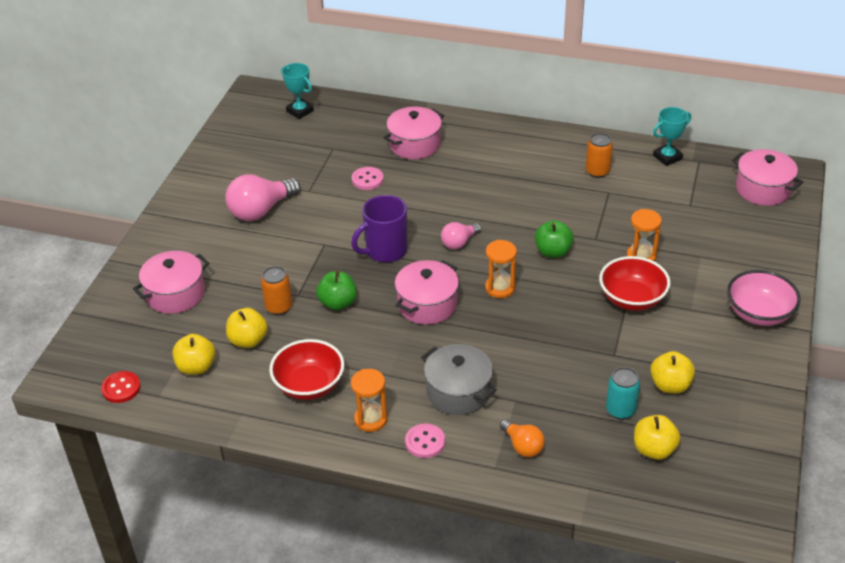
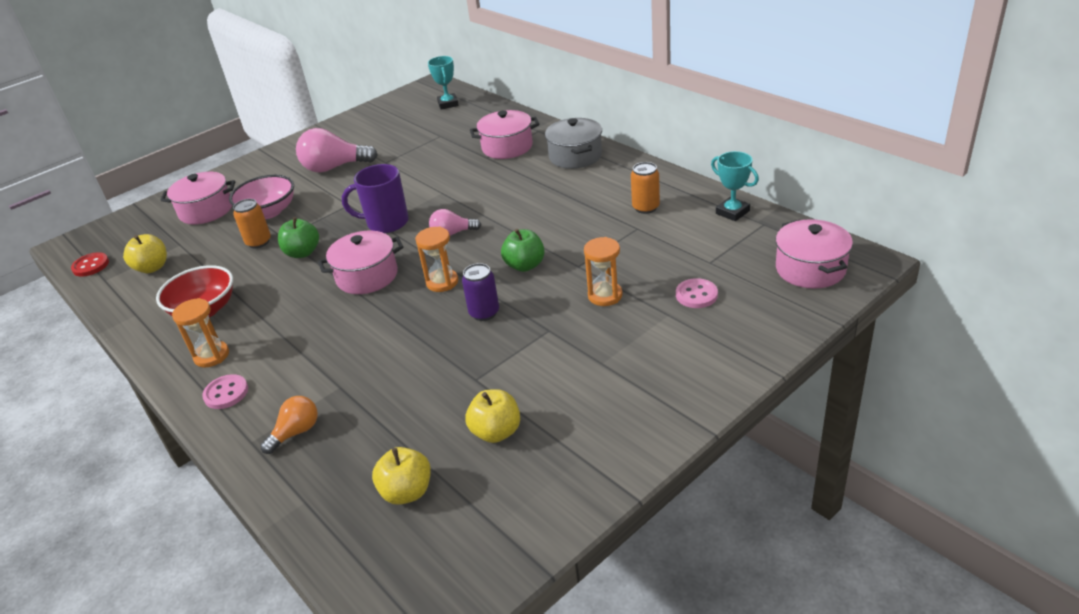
camera: 35 degrees right, 5 degrees down
yellow apple [226,308,268,348] -> none
pink button [352,167,384,190] -> pink button moved to [676,278,718,308]
grey pot [421,344,497,415] -> grey pot moved to [545,118,602,169]
orange light bulb [500,419,545,457] -> orange light bulb turned 135 degrees counterclockwise [260,396,318,454]
red bowl [599,256,671,311] -> none
turquoise can [606,367,640,420] -> none
turquoise trophy [653,107,691,166] -> turquoise trophy turned 45 degrees clockwise [711,151,759,221]
pink bowl [727,270,801,326] -> pink bowl moved to [229,175,294,219]
none -> purple can [462,263,499,321]

